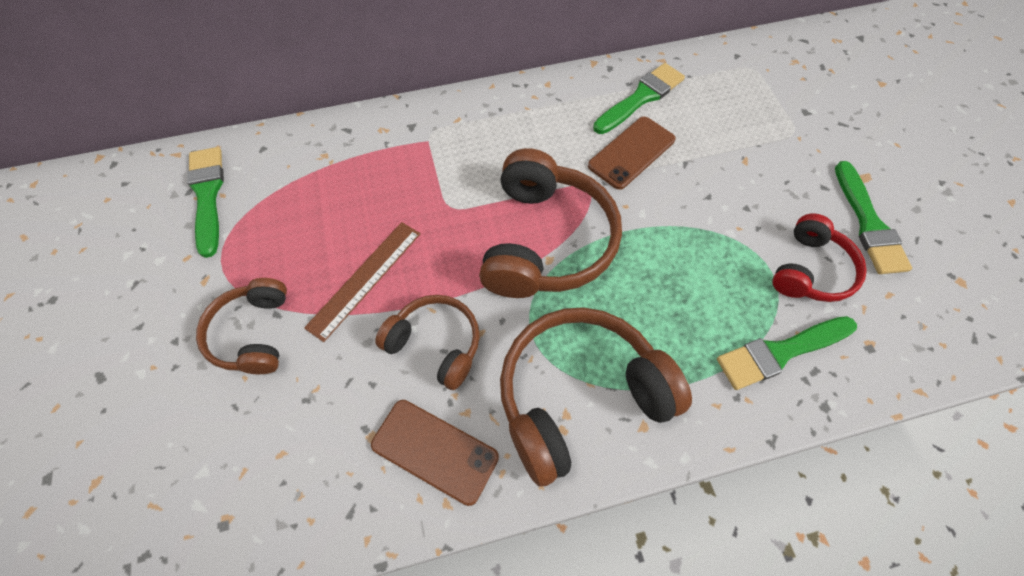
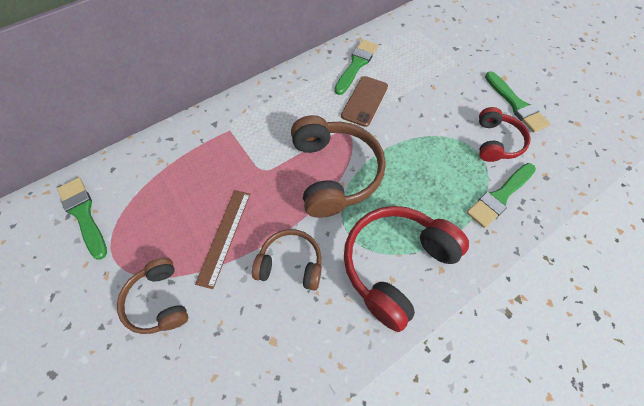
camera: 20 degrees left, 0 degrees up
brown phone [371,400,499,506] -> none
brown headphones [500,307,692,487] -> red headphones [344,206,469,332]

